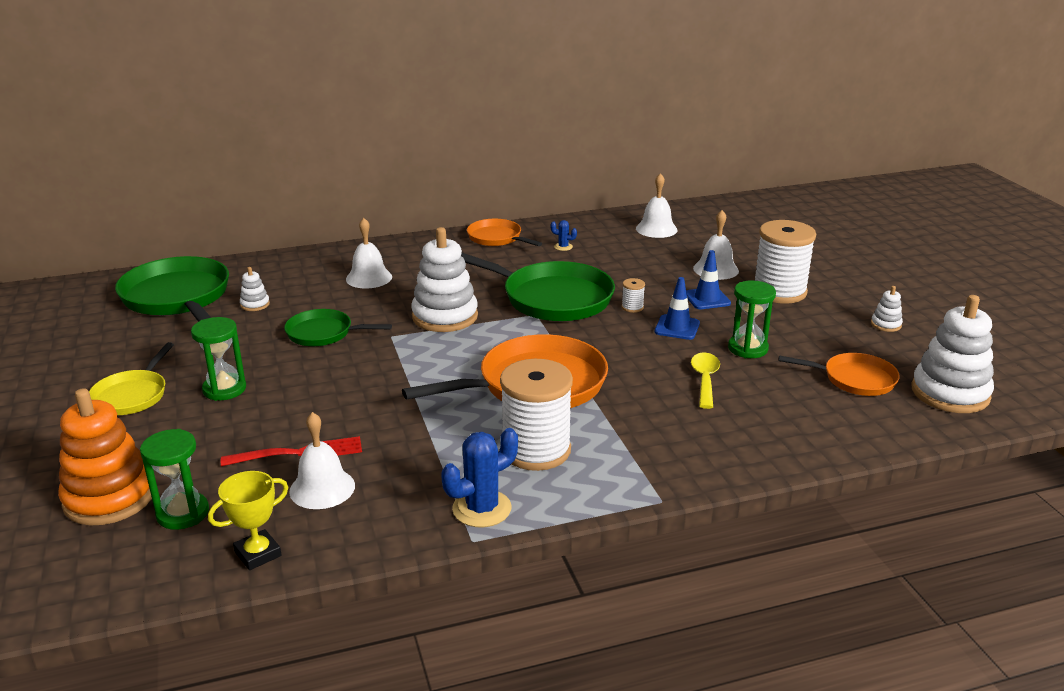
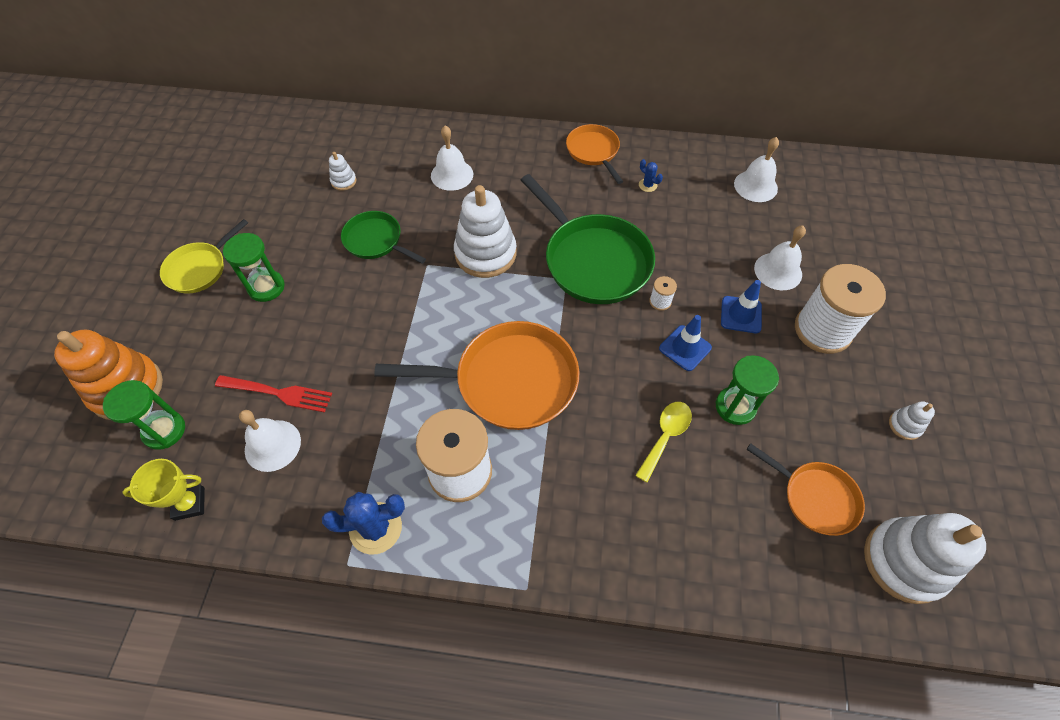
camera: 25 degrees right, 30 degrees up
green pan [115,256,229,322] -> none

